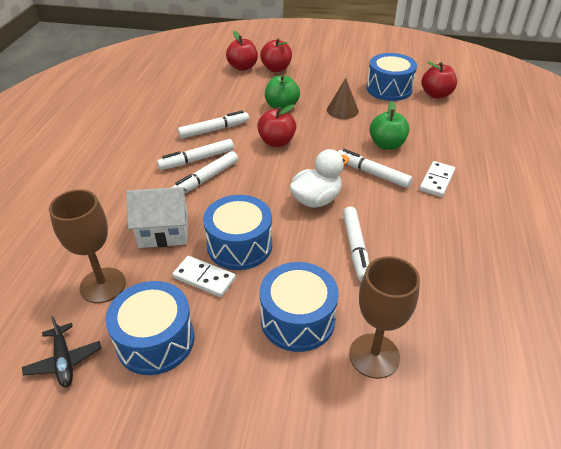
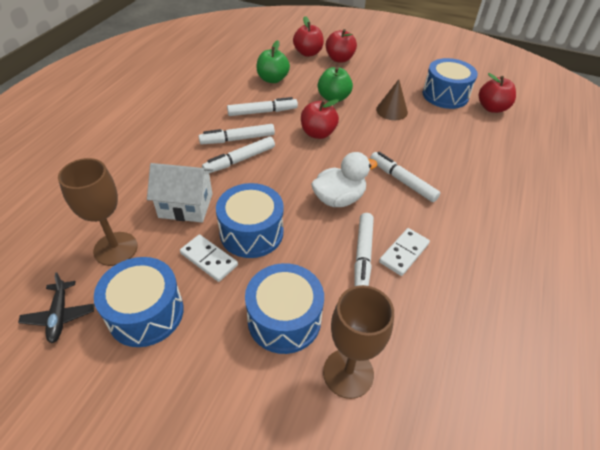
camera: 10 degrees right, 5 degrees up
green apple [370,101,409,150] -> green apple moved to [256,40,290,83]
white domino [419,161,455,197] -> white domino moved to [379,228,430,276]

